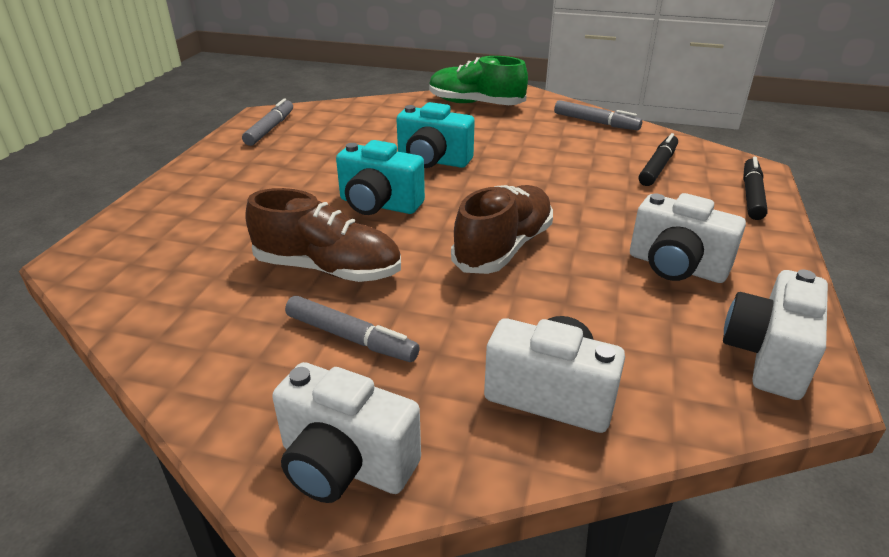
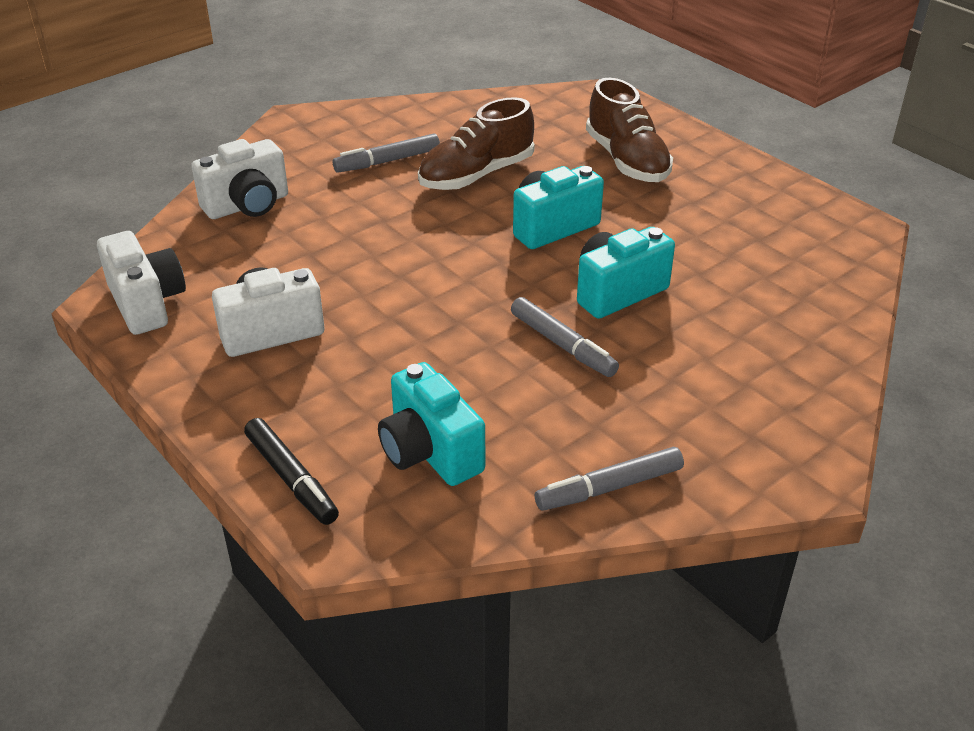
camera: 125 degrees right, 5 degrees up
grey marker [242,98,293,146] -> grey marker moved to [511,297,619,377]
white camera [272,362,421,503] -> none
green shoe [429,56,528,105] -> none
brown shoe [451,185,553,274] -> brown shoe moved to [586,78,673,182]
black marker [639,133,678,186] -> turquoise camera [378,362,485,486]

